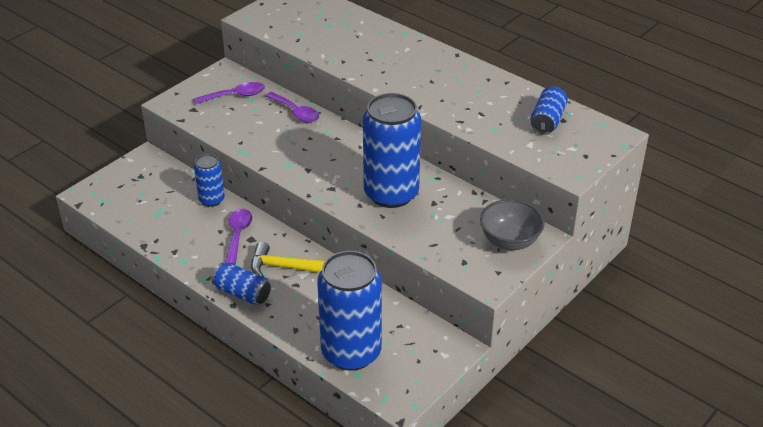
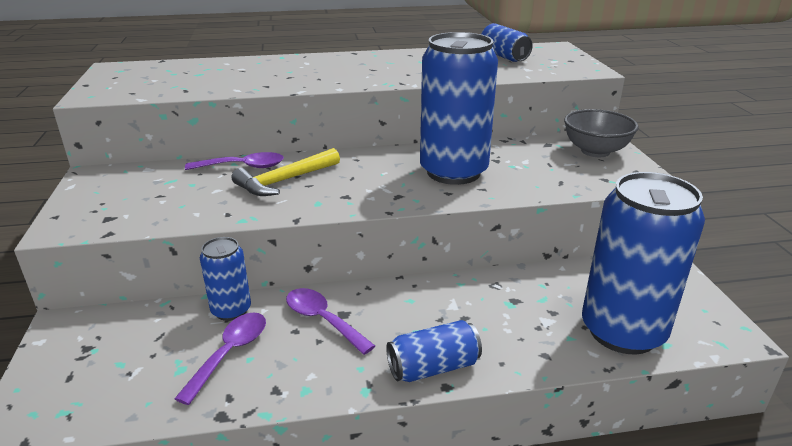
camera: 50 degrees left, 10 degrees down
purple spoon [194,82,265,104] -> purple spoon moved to [174,312,266,405]
yellow hammer [251,242,326,277] -> yellow hammer moved to [232,148,340,196]

